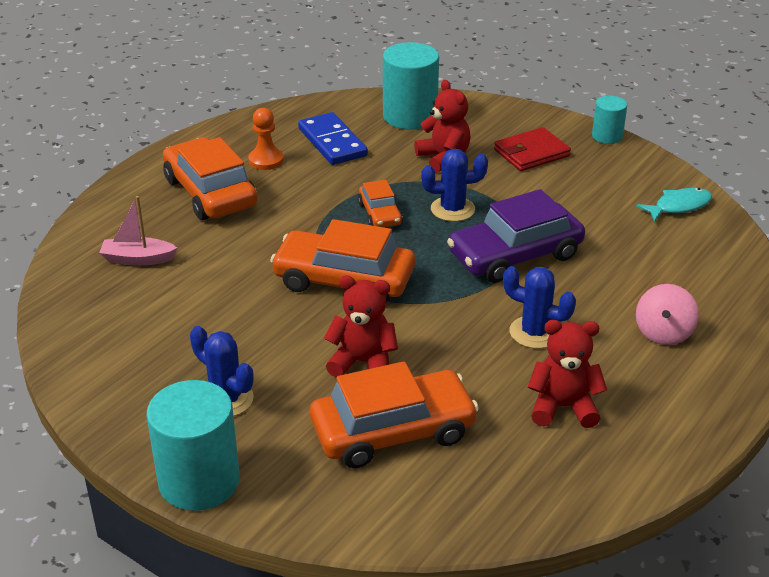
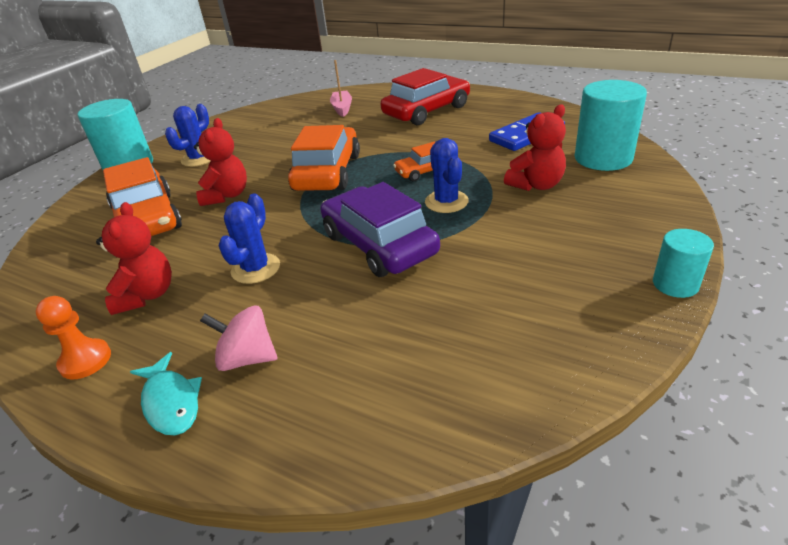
camera: 85 degrees right, 0 degrees up
orange car [163,137,258,220] -> red car [381,68,470,125]
orange pawn [248,108,284,170] -> orange pawn moved to [36,296,111,379]
red wallet [494,127,571,171] -> none
turquoise fish [636,188,712,222] -> turquoise fish moved to [130,352,202,435]

